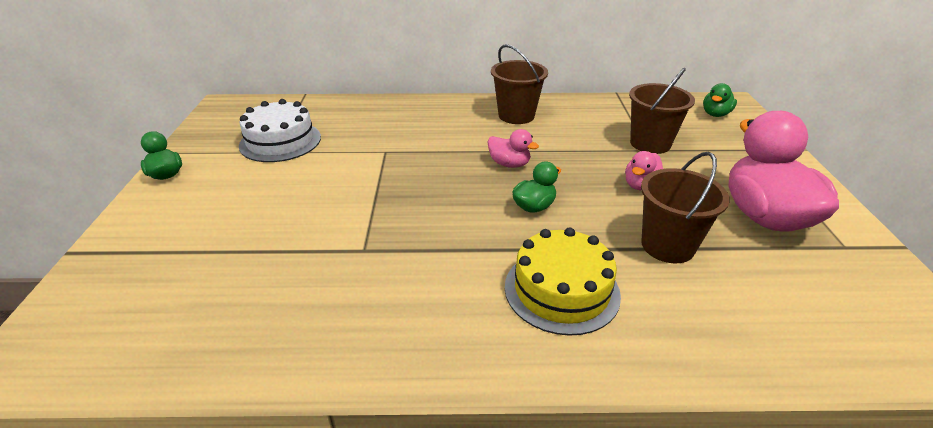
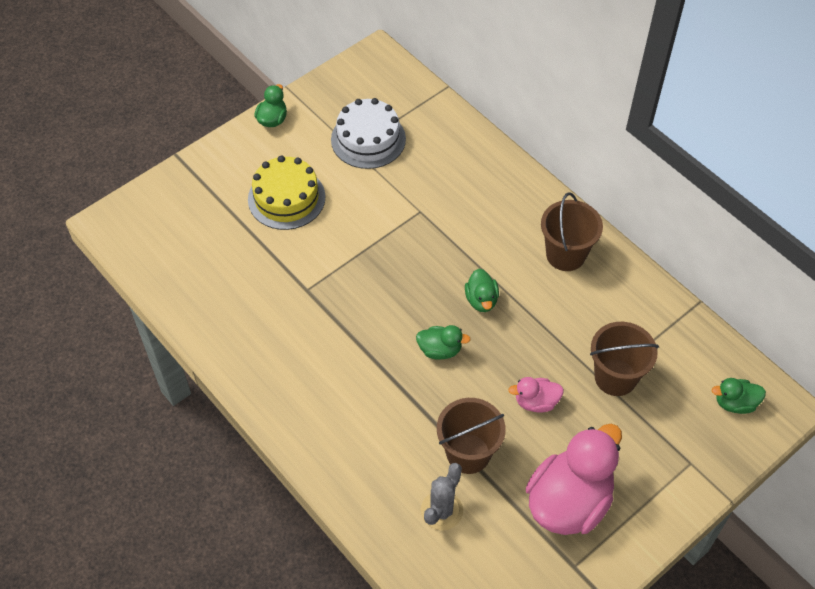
camera: 50 degrees right, 20 degrees up
pink duck [488,129,539,168] -> green duck [465,269,499,312]
yellow cake [505,227,621,336] -> yellow cake moved to [248,155,325,230]
none -> grey cactus [420,463,463,531]

